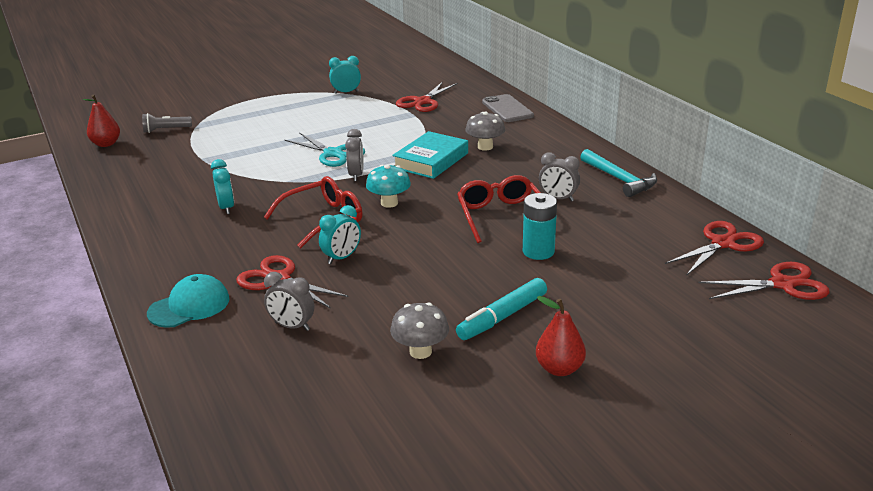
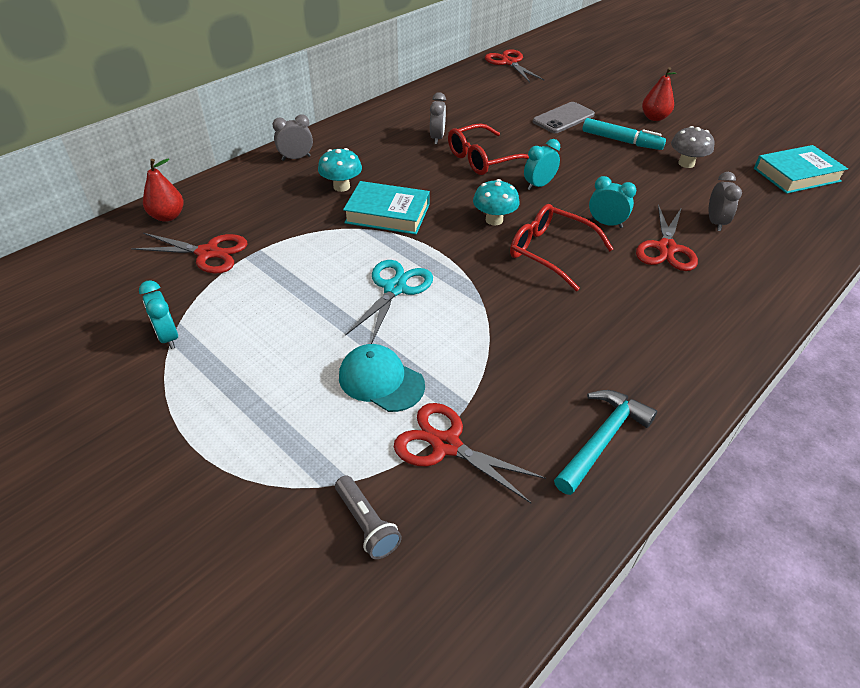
camera: 110 degrees left, 15 degrees up
red pear [83,94,120,147] -> red pear moved to [143,158,184,222]
turquoise cap [147,274,229,328] -> turquoise cap moved to [339,344,425,412]
turquoise clock [211,159,234,214] -> turquoise clock moved to [524,139,560,190]
grey clock [345,129,364,181] -> grey clock moved to [273,114,313,161]
grey mushroom [465,112,505,151] -> turquoise mushroom [318,148,362,192]
grey phone [482,94,534,122] -> grey phone moved to [533,102,595,133]
turquoise battery [523,193,557,260] -> none
turquoise hammer [580,149,657,197] -> turquoise hammer moved to [554,390,657,495]
red scissors [665,221,764,276] -> red scissors moved to [394,403,546,503]
none -> turquoise book [754,145,848,194]

